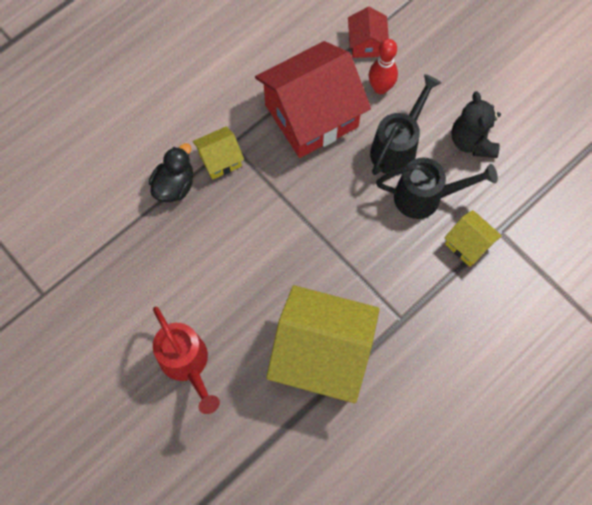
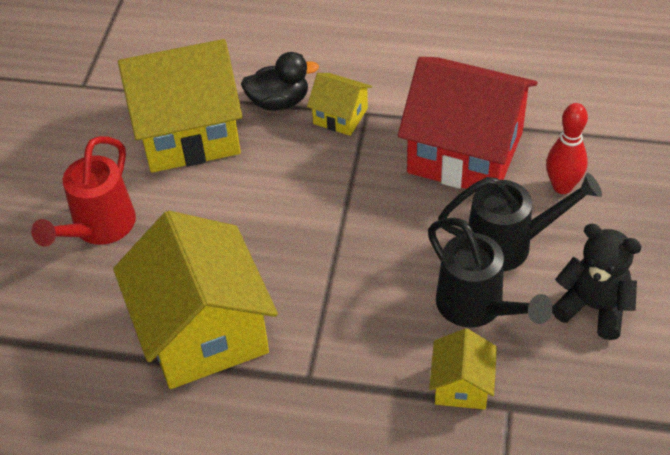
camera: 55 degrees right, 20 degrees down
red house [348,7,389,58] -> none
black teddy bear [452,91,501,158] -> black teddy bear turned 75 degrees clockwise [552,224,642,340]
none -> yellow house [118,39,243,172]

